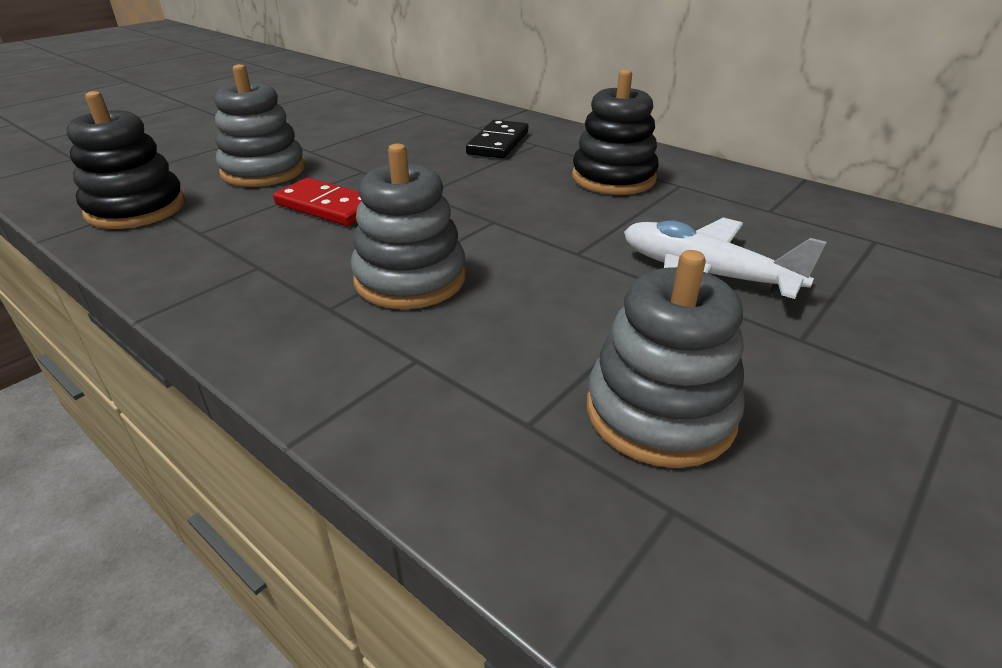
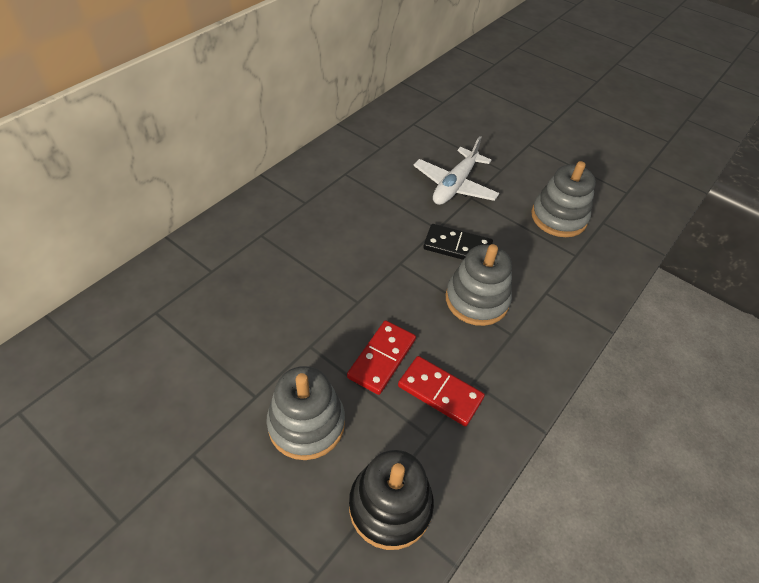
camera: 95 degrees left, 15 degrees up
black domino [466,120,528,159] -> black domino moved to [423,224,493,260]
black stacking toy [572,69,659,195] -> none
none -> red domino [398,356,485,426]

